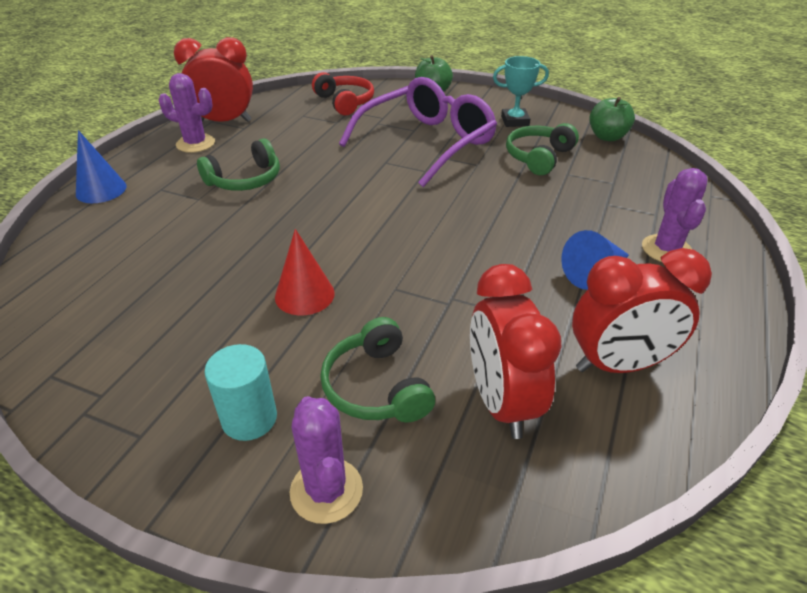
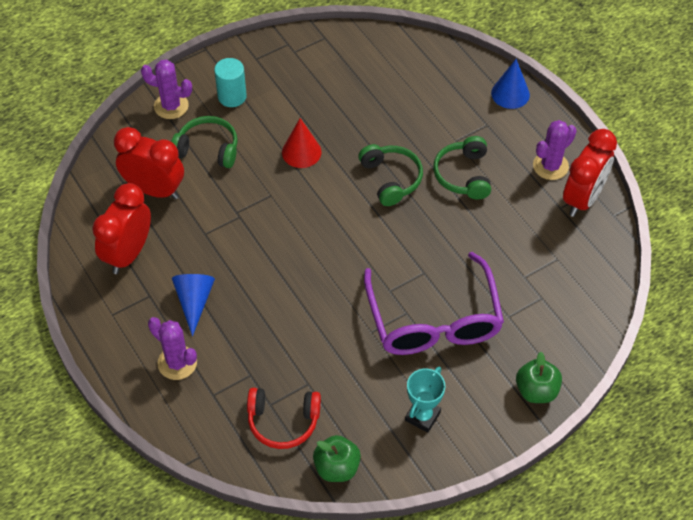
camera: 125 degrees right, 15 degrees up
red headphones [312,72,374,116] -> red headphones moved to [247,388,321,449]
green headphones [506,123,579,175] -> green headphones moved to [358,144,423,206]

